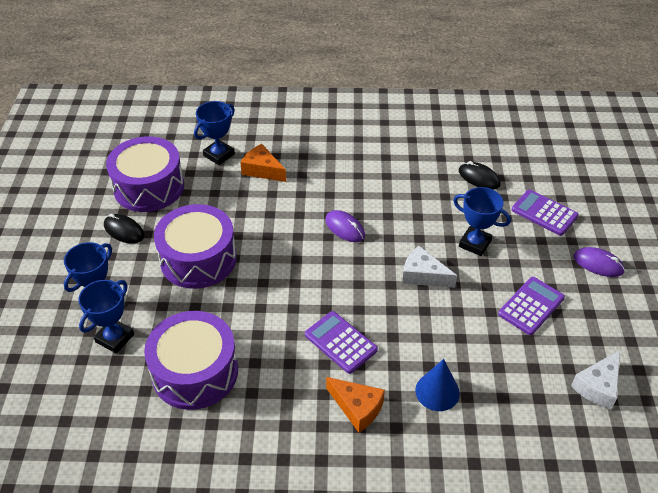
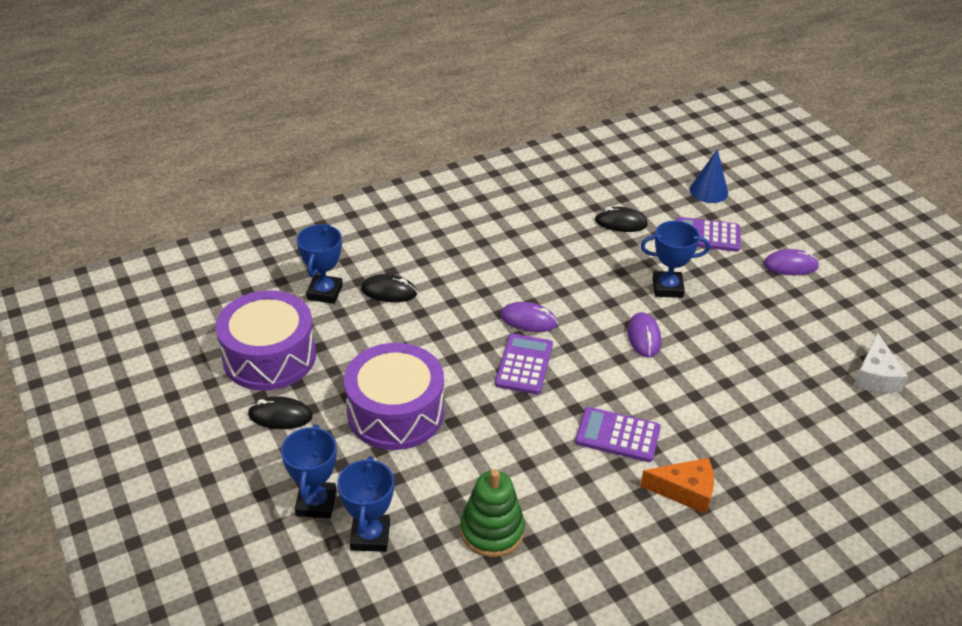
camera: 30 degrees left, 5 degrees down
purple drum [144,311,238,410] -> green stacking toy [460,469,525,557]
orange cheese [240,144,286,182] -> black mouse [361,274,417,302]
white cheese [402,246,457,288] -> purple mouse [627,312,661,358]
blue cone [415,359,460,411] -> blue cone moved to [690,149,728,203]
purple calculator [498,277,565,335] -> purple calculator moved to [495,334,553,394]

